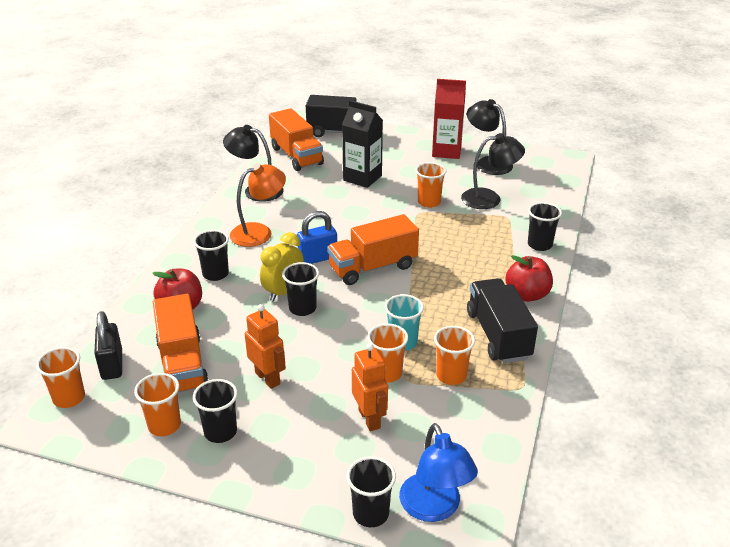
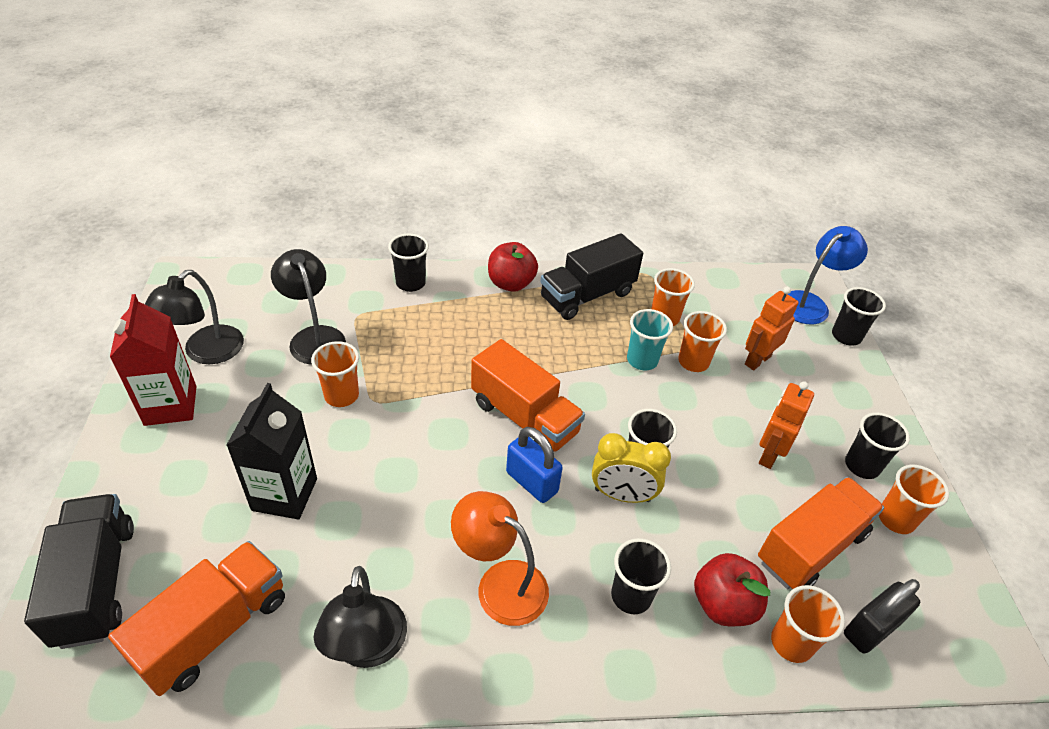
camera: 115 degrees left, 10 degrees up
orange cup [36,347,85,408] -> orange cup moved to [771,585,845,663]

